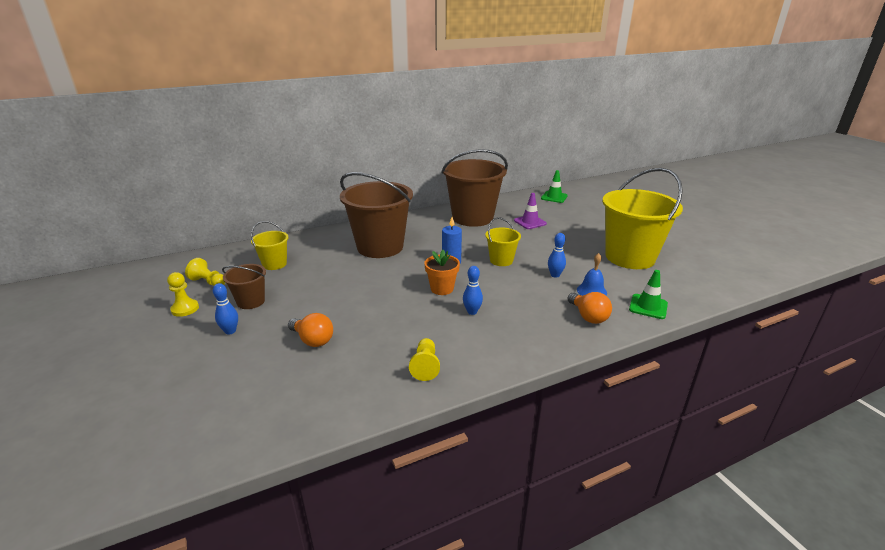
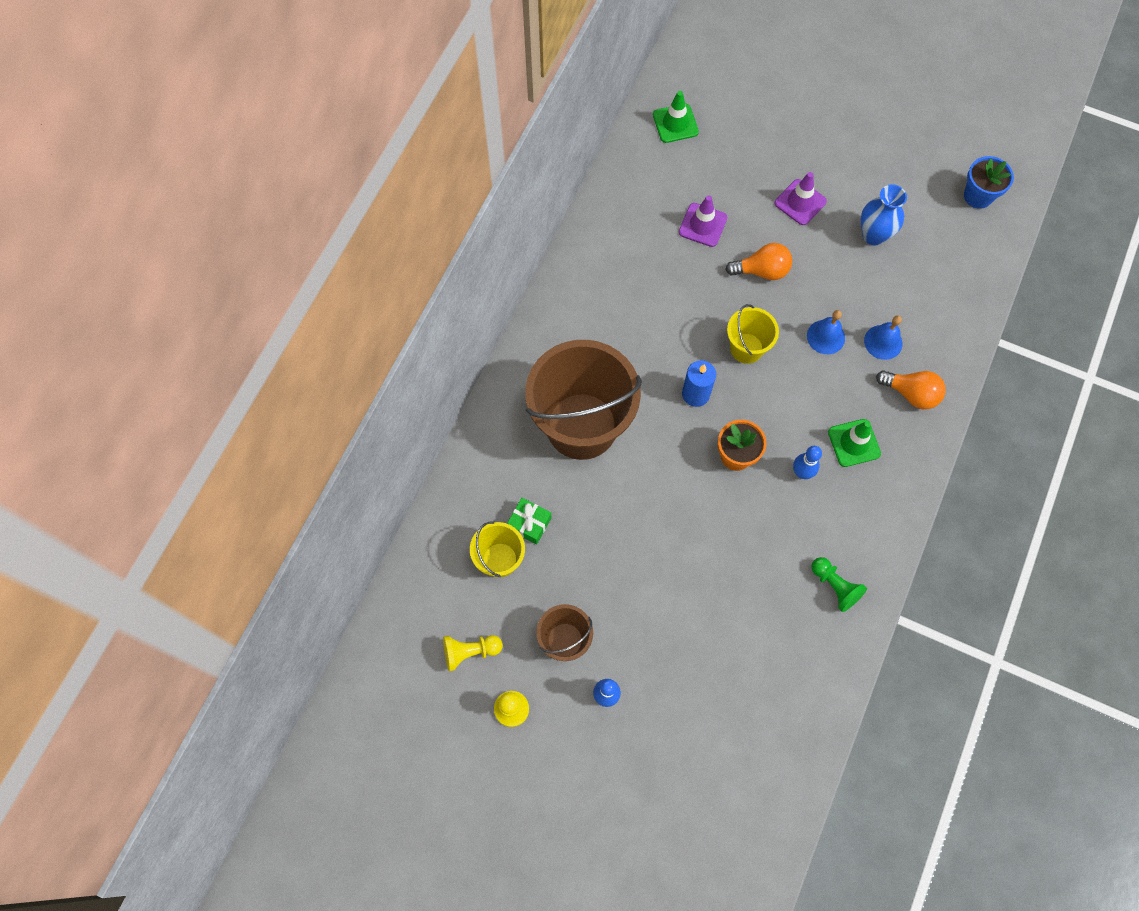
camera: 40 degrees left, 40 degrees up
orange light bulb [288,313,333,347] -> orange light bulb moved to [725,243,792,280]
yellow pawn [409,338,440,381] -> green pawn [811,557,867,612]
brown bucket [441,149,508,227] -> none
blue bowling pin [548,233,566,278] -> blue bell [807,310,845,354]
yellow bucket [602,168,683,269] -> blue vase [861,184,907,245]
green traffic cone [629,270,668,319] -> green traffic cone moved to [828,419,881,467]
none -> green gift [507,498,551,545]
none -> purple traffic cone [774,172,827,225]
none -> blue flower pot [964,156,1014,209]

